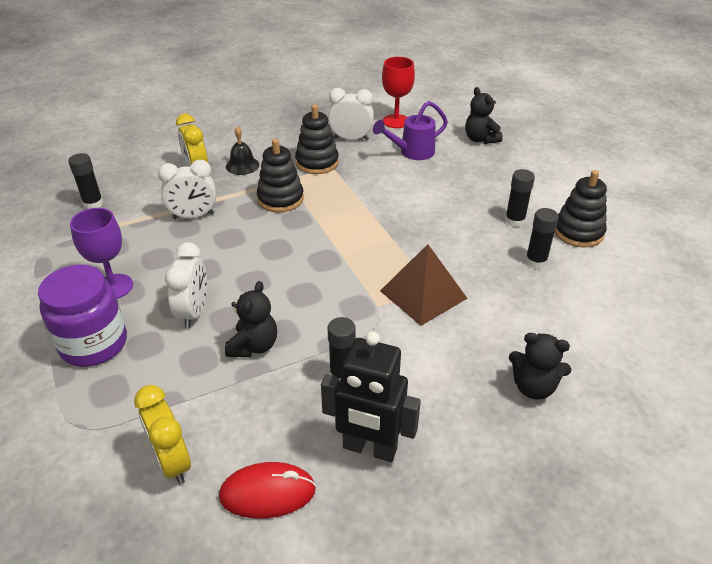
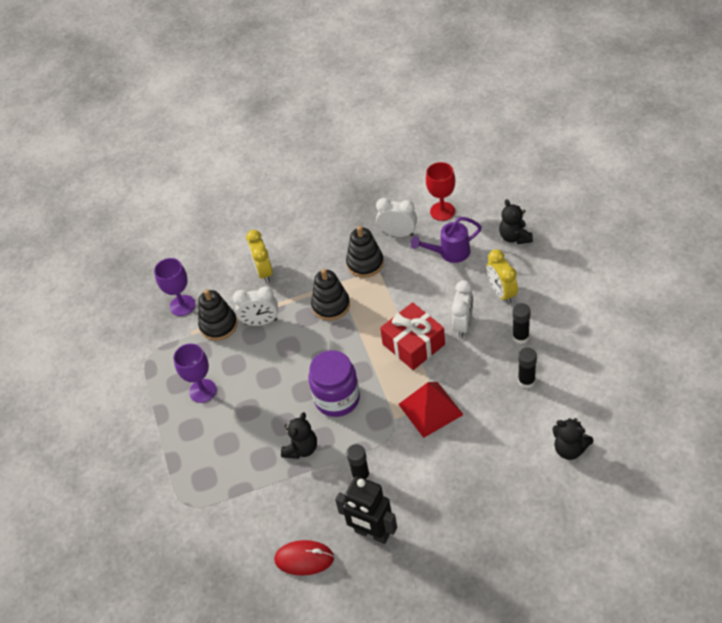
camera: 15 degrees right, 10 degrees up
purple jar [38,265,127,367] -> purple jar moved to [308,350,360,417]
black glue stick [68,153,103,209] -> purple goblet [154,258,195,316]
yellow clock [134,385,191,484] -> yellow clock moved to [487,249,518,304]
white clock [165,242,207,328] -> white clock moved to [452,280,473,338]
black bell [226,126,259,175] -> none
brown pyramid [380,244,468,326] -> red pyramid [398,382,464,438]
black teddy bear [509,333,571,400] -> black teddy bear moved to [552,418,594,460]
black stacking toy [555,170,607,248] -> black stacking toy moved to [198,289,238,341]
none -> red gift [380,302,445,370]

